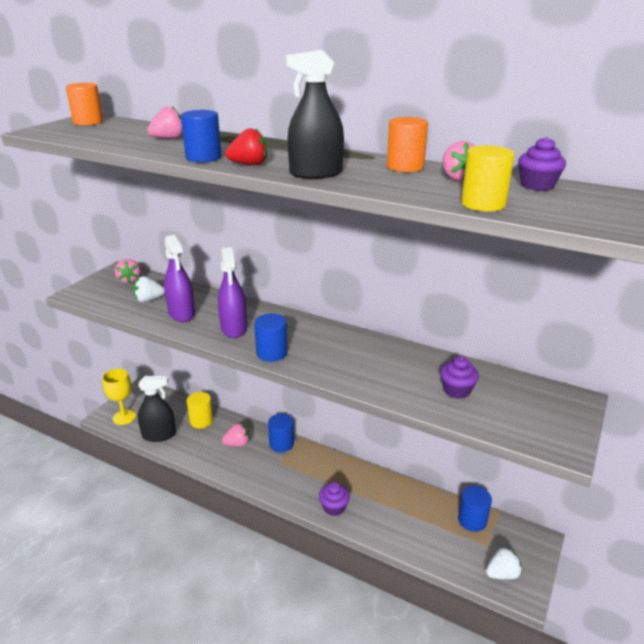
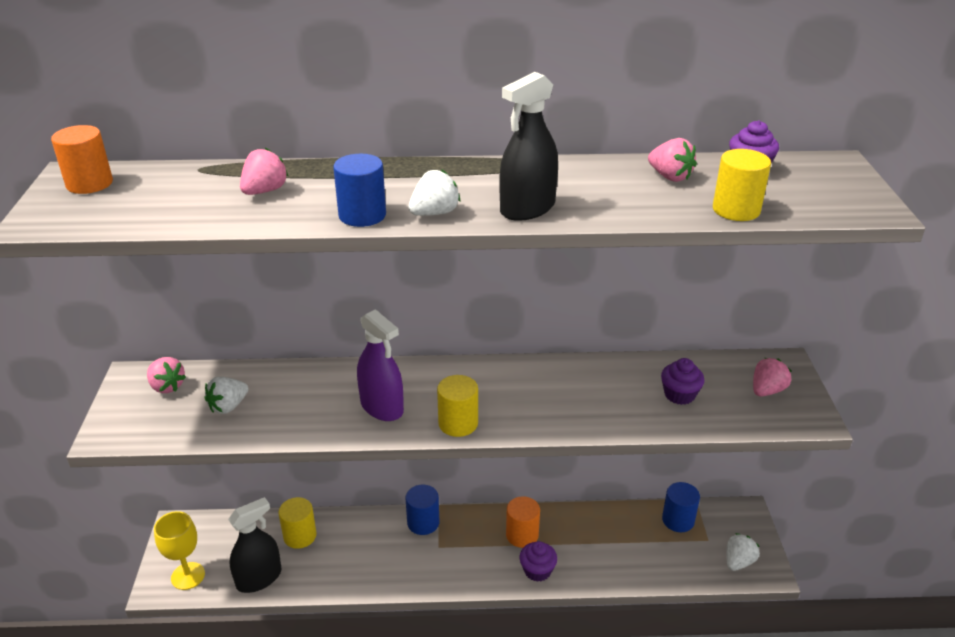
camera: 30 degrees left, 5 degrees up
purple spray bottle [164,235,195,322] -> none
pink strawberry [222,423,249,447] -> pink strawberry moved to [753,358,792,397]
red strawberry [225,128,267,165] -> white strawberry [408,169,460,216]
blue cylinder [254,314,288,362] -> yellow cylinder [437,375,478,437]
orange cylinder [387,117,428,172] -> orange cylinder moved to [506,496,540,548]

